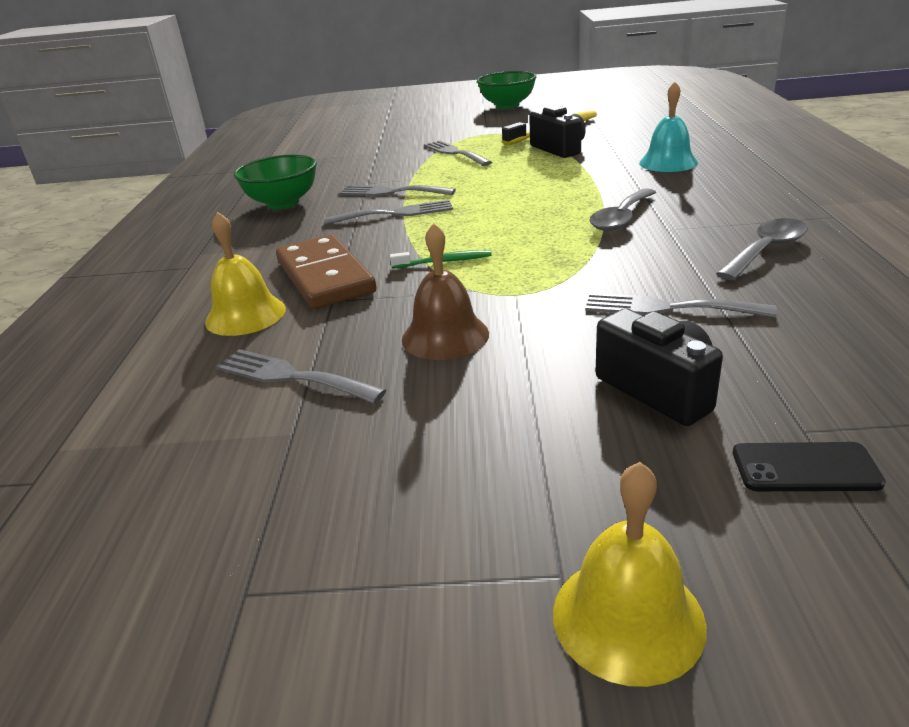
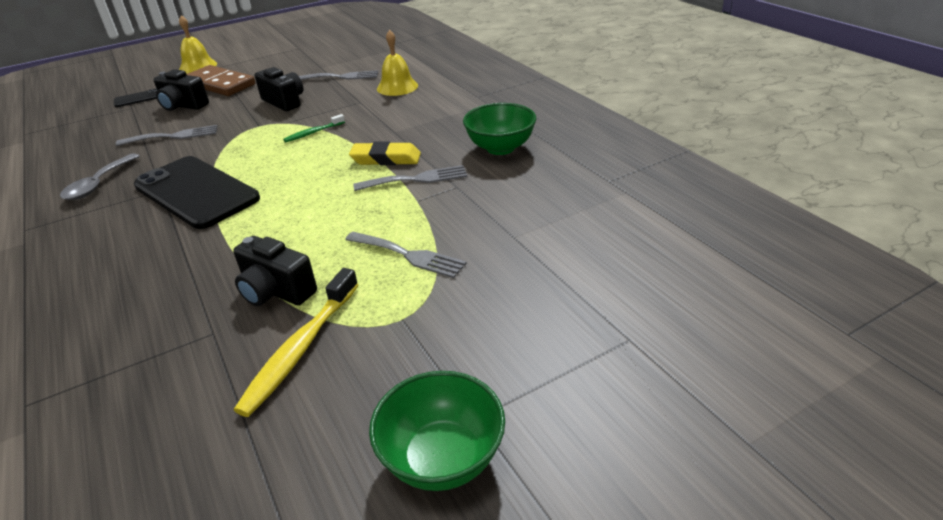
camera: 150 degrees right, 5 degrees up
brown domino [276,235,376,309] -> brown domino moved to [187,65,255,96]
grey fork [324,200,453,225] -> yellow eraser [349,141,421,165]
brown bell [402,223,489,360] -> black camera [255,67,303,111]
grey spoon [589,188,656,231] -> black phone [134,156,260,229]
turquoise bell [639,82,698,172] -> none

